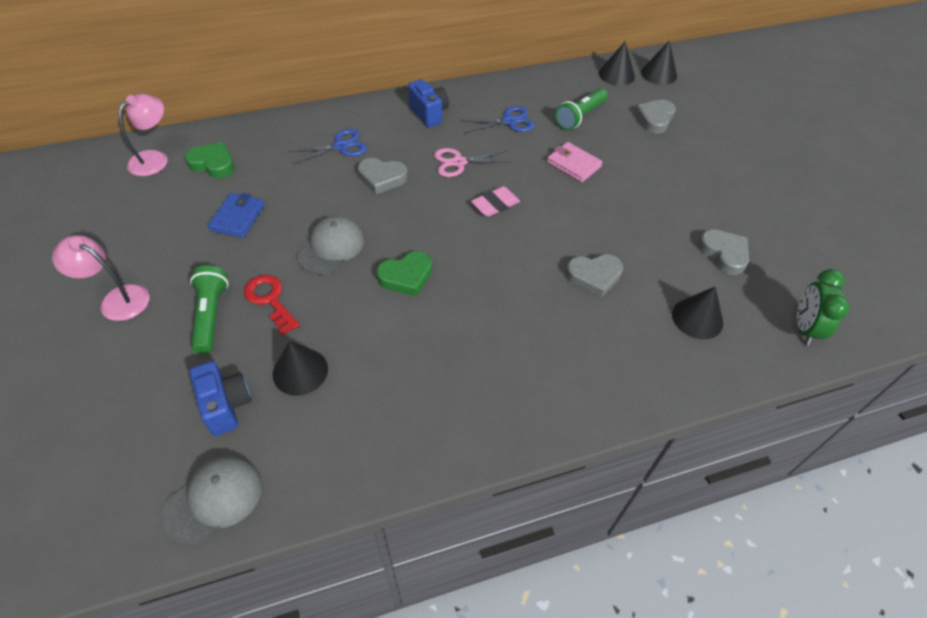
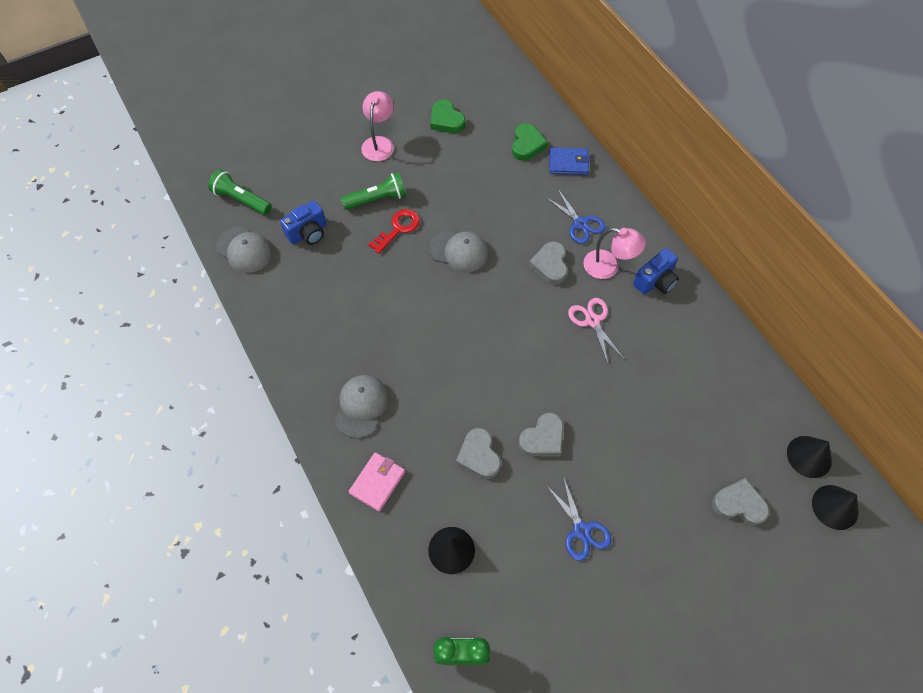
camera: 80 degrees right, 10 degrees up
pink lamp [119,94,168,176] -> pink lamp moved to [583,228,646,279]
blue wallet [208,193,265,238] -> blue wallet moved to [549,147,590,175]
black cone [273,341,328,396] -> none
green heart [376,251,432,296] -> green heart moved to [430,100,465,133]
blue scissors [460,106,534,133] -> blue scissors moved to [545,476,612,561]
pink eraser [471,186,520,217] -> none
pink wallet [547,142,603,182] -> pink wallet moved to [349,452,405,511]
green flashlight [555,88,608,130] -> green flashlight moved to [208,170,272,215]
grey heart [698,229,749,275] -> grey heart moved to [518,412,564,456]
none -> grey cap [335,375,389,438]

